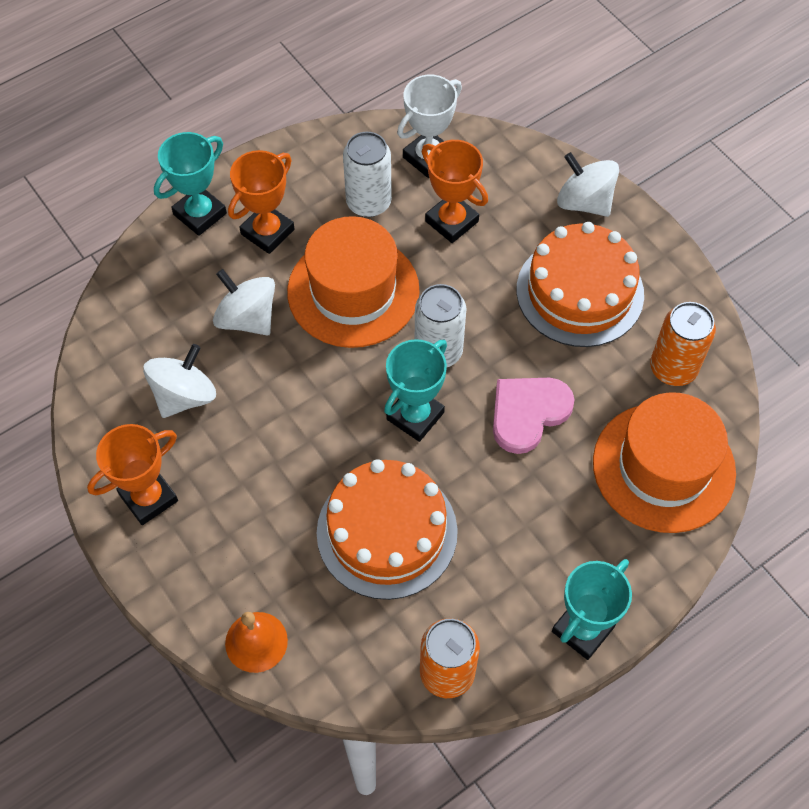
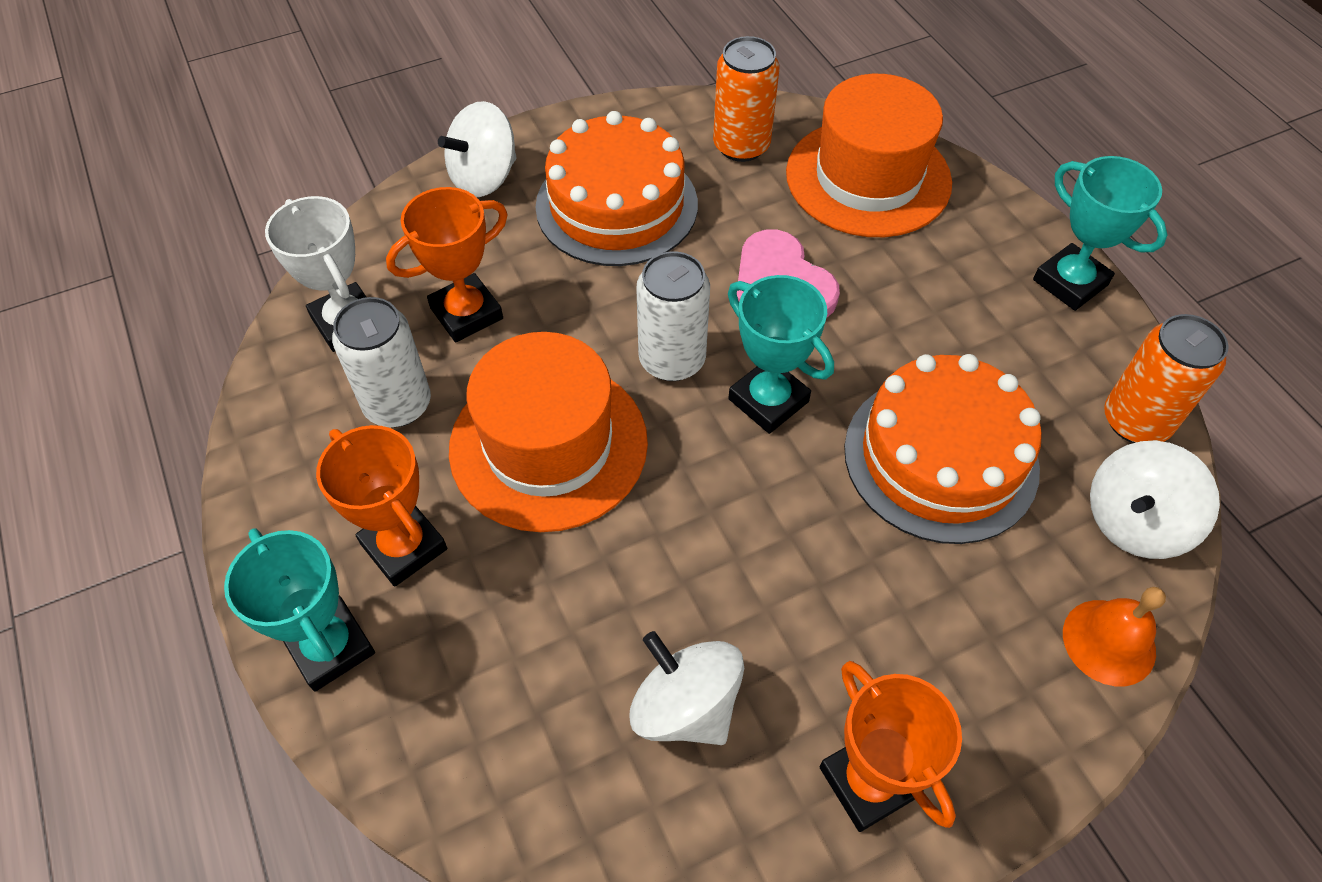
camera: 80 degrees left, 5 degrees down
white spinning top [213,269,275,335] -> white spinning top moved to [1090,440,1220,559]

